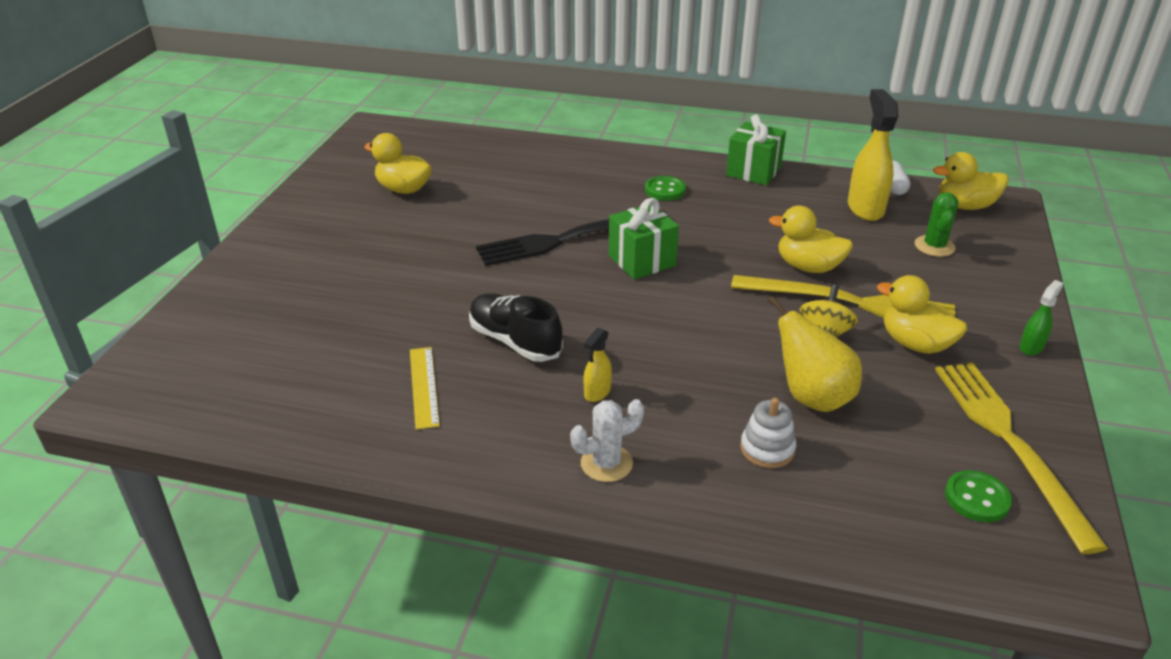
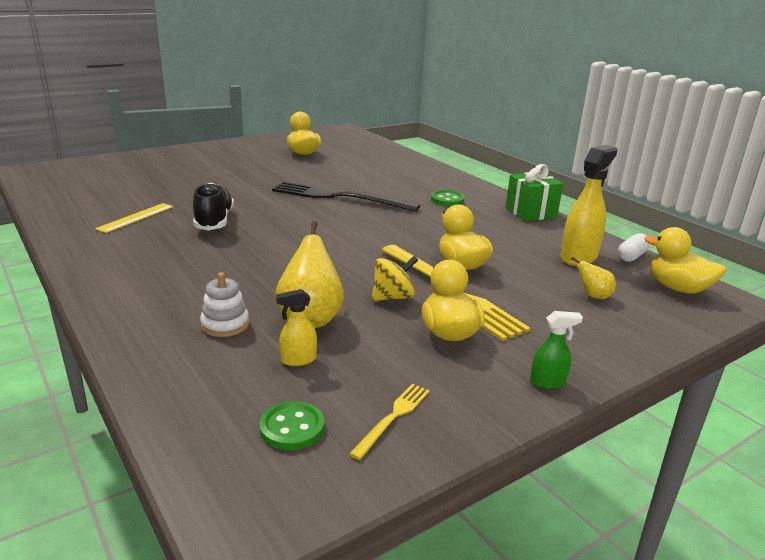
camera: 40 degrees right, 10 degrees down
white cactus [570,399,644,482] -> none
yellow spray bottle [584,328,612,402] -> yellow spray bottle moved to [276,289,317,366]
green gift [609,198,679,279] -> none
green cactus [915,192,958,257] -> yellow pear [571,257,616,299]
yellow fork [935,363,1108,554] -> yellow fork [349,384,430,460], size x0.46

